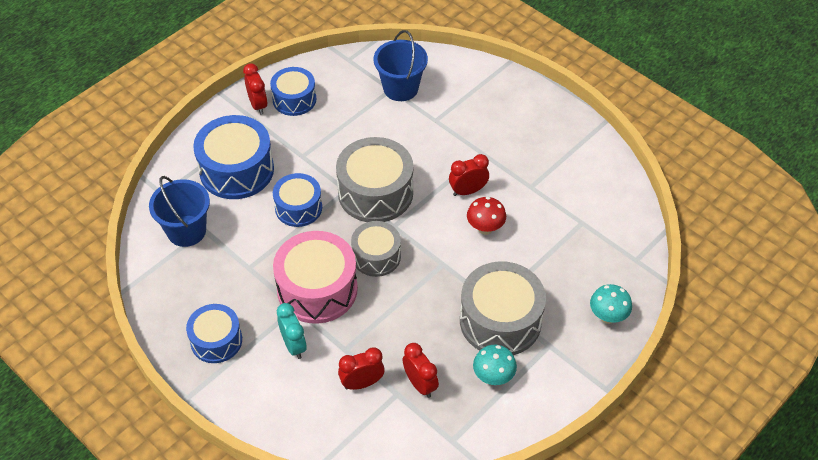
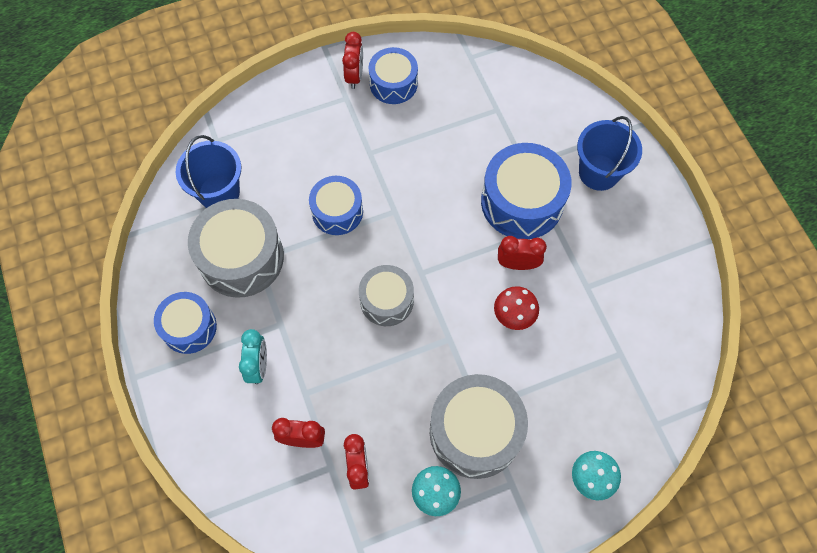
camera: 25 degrees right, 15 degrees up
blue drum [193,115,274,199] -> blue drum moved to [481,143,572,239]
pink drum [273,231,358,324] -> none
grey drum [336,137,413,222] -> grey drum moved to [188,199,284,298]
blue bucket [373,30,428,101] -> blue bucket moved to [577,116,642,191]

